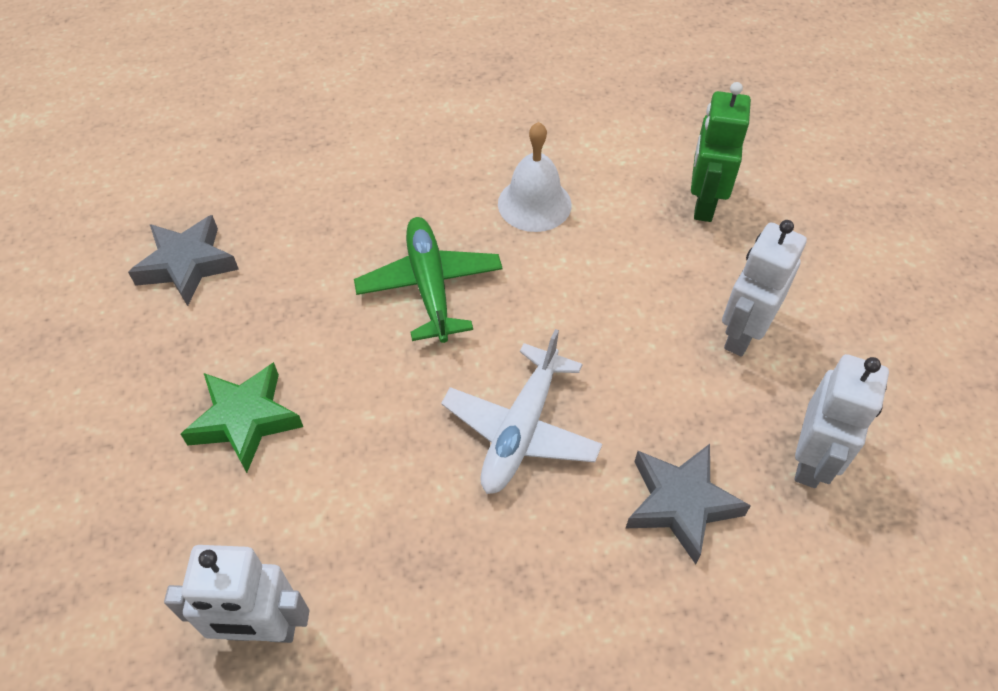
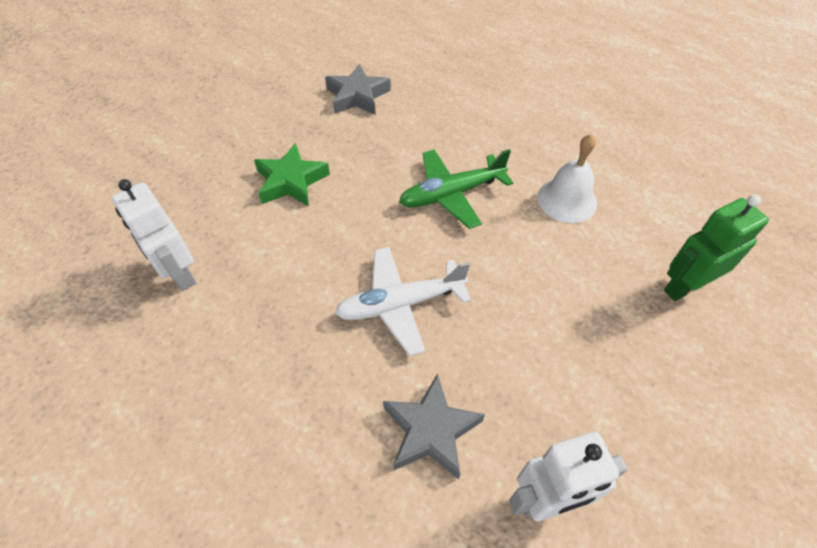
camera: 50 degrees right, 0 degrees up
green plane [354,217,503,343] -> green plane turned 150 degrees counterclockwise [399,149,513,229]
white robot [722,220,807,357] -> none

